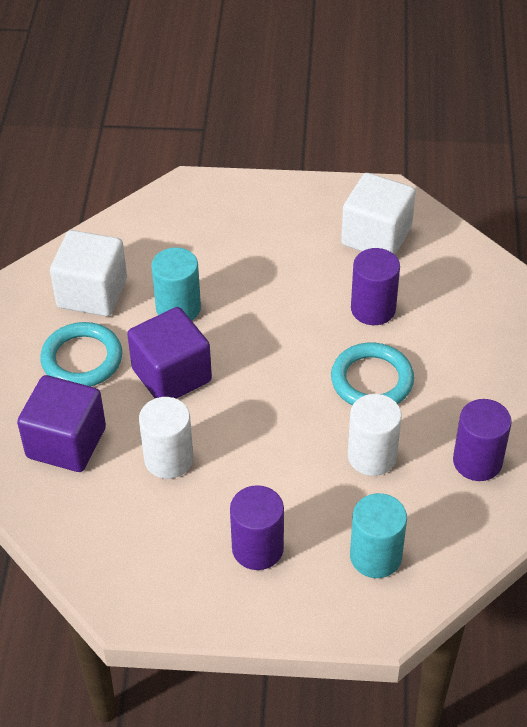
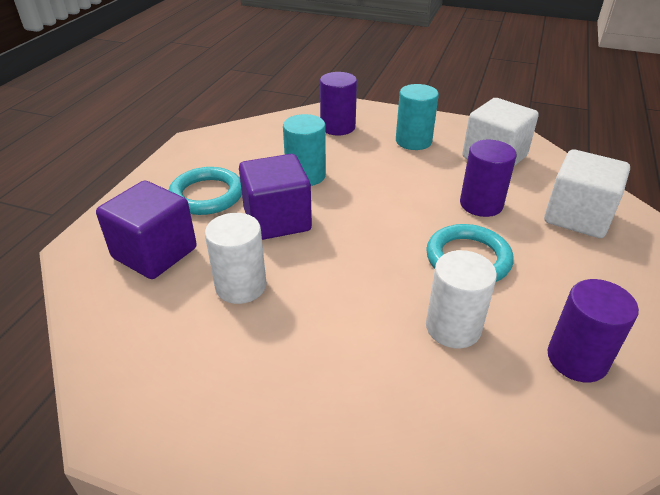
camera: 15 degrees right, 10 degrees down
white cube [50,230,127,316] -> white cube moved to [544,150,630,238]
purple cylinder [230,485,284,570] -> purple cylinder moved to [320,72,357,136]
turquoise cylinder [350,493,407,578] -> turquoise cylinder moved to [396,84,439,150]

